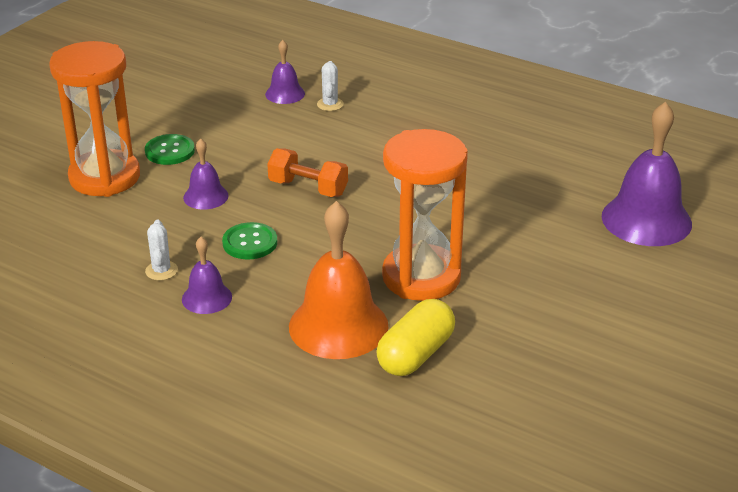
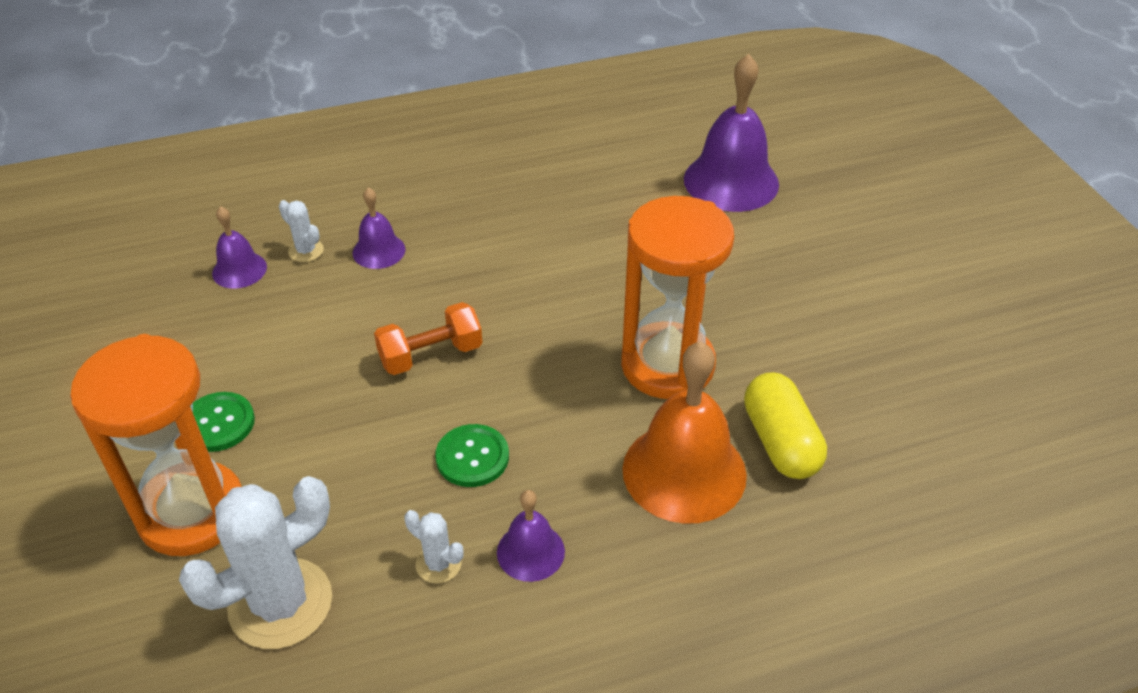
camera: 50 degrees left, 10 degrees up
purple bell [183,138,228,210] -> purple bell moved to [352,187,406,269]
none -> white cactus [179,476,332,649]

